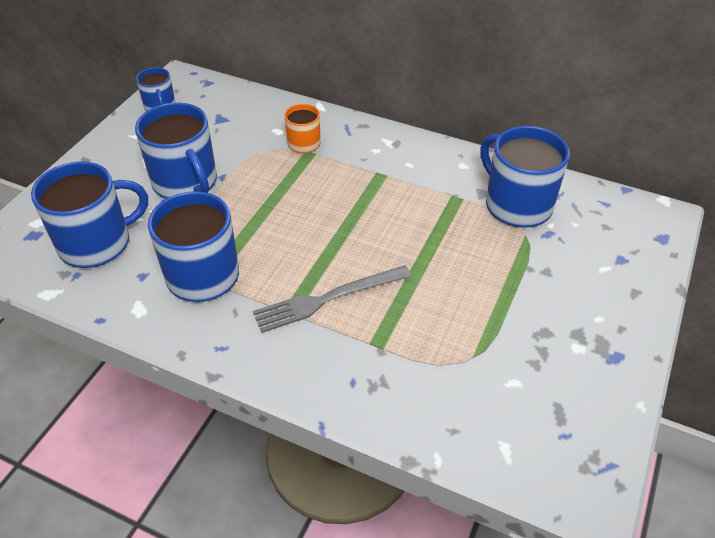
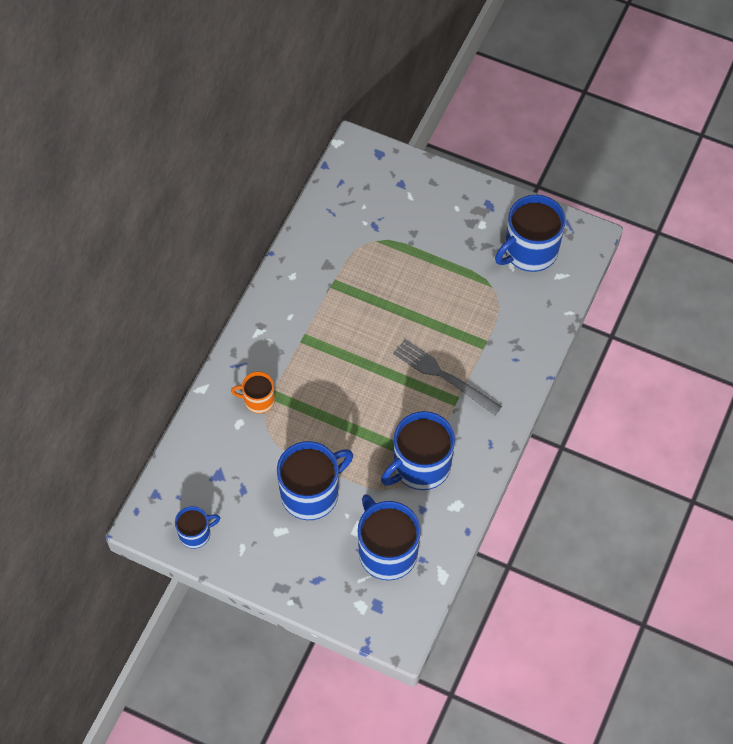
camera: 90 degrees left, 15 degrees up
grey fork [253,265,412,333] -> grey fork turned 150 degrees clockwise [393,339,502,415]
blue mug [480,126,570,228] -> blue mug moved to [495,195,566,272]

